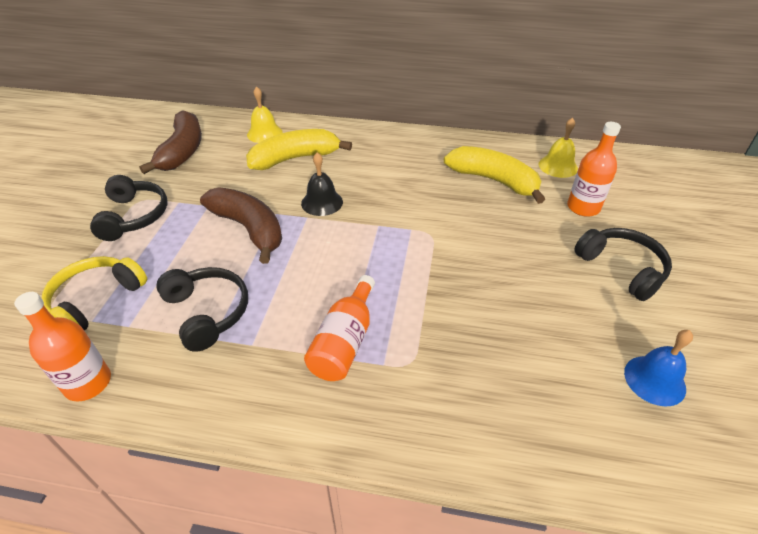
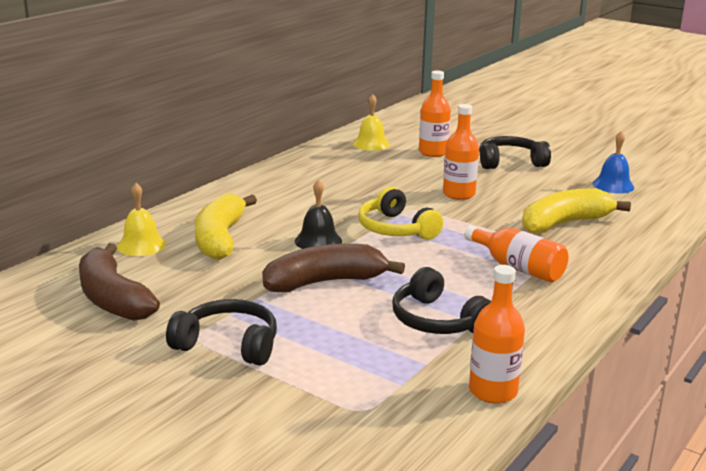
camera: 65 degrees left, 20 degrees down
yellow headphones [42,256,147,330] -> yellow headphones moved to [358,187,443,240]
brown banana [139,110,202,174] -> brown banana turned 150 degrees counterclockwise [79,243,160,321]
black headphones [156,267,248,352] -> black headphones turned 120 degrees counterclockwise [392,267,491,334]
yellow banana [444,146,545,204] -> yellow banana moved to [522,188,631,234]
none -> orange bottle [443,104,479,200]

